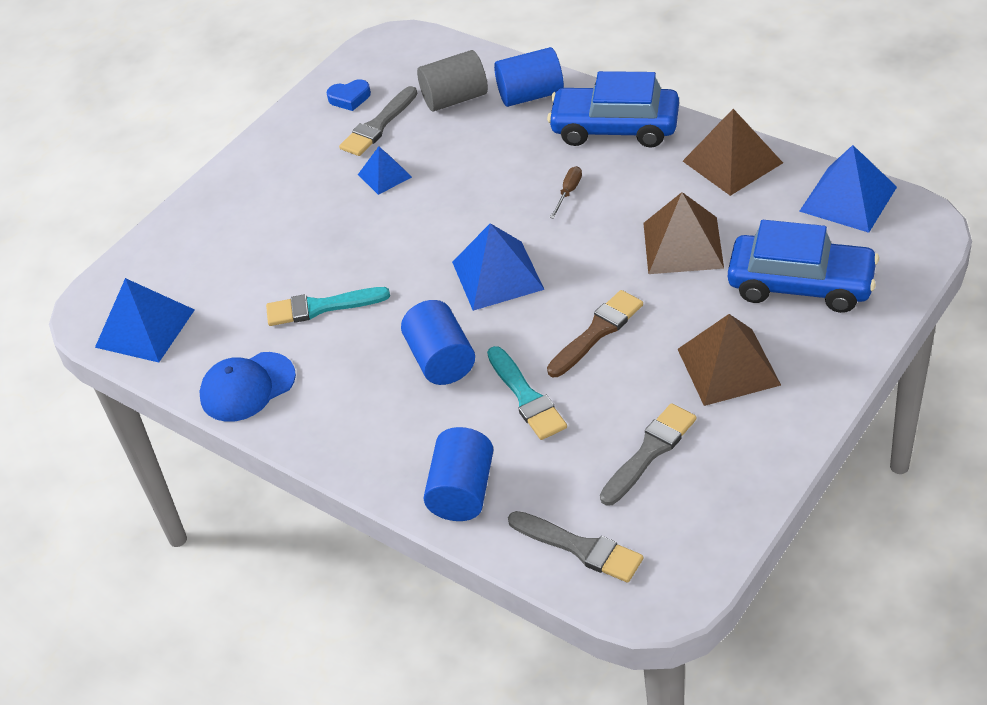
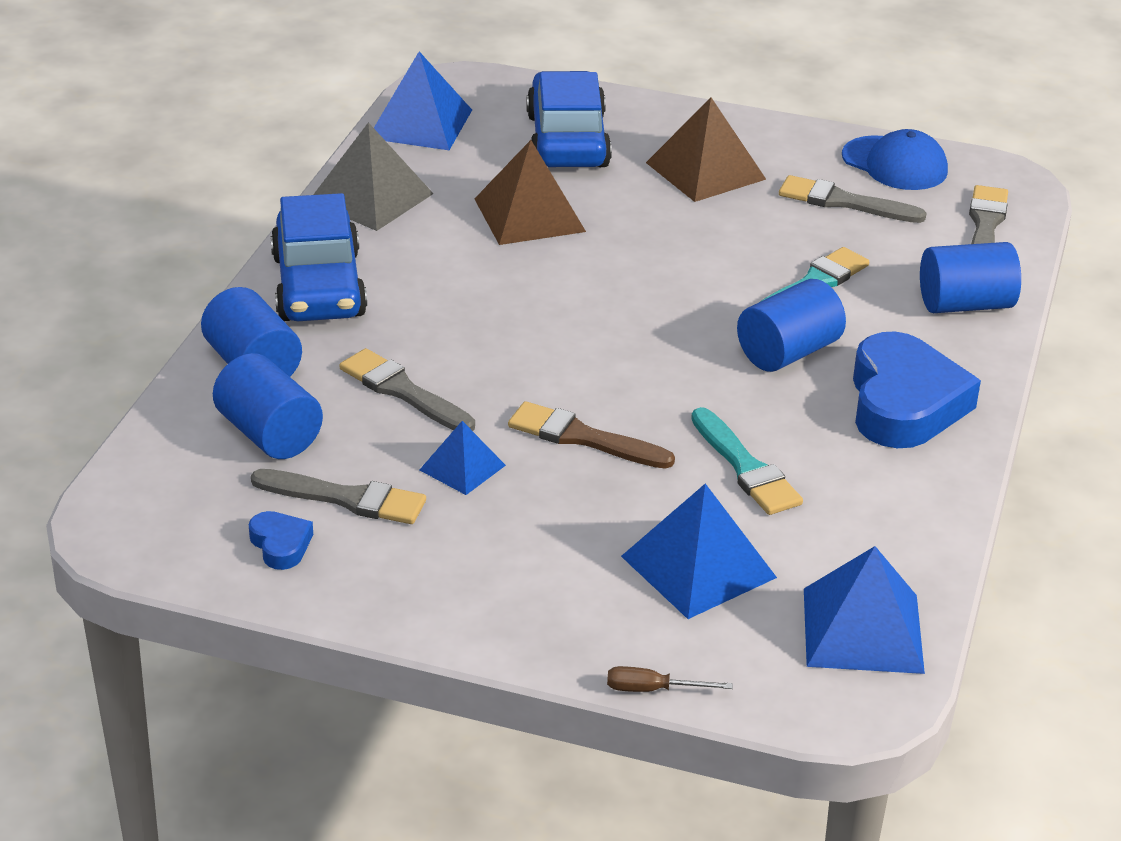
camera: 115 degrees left, 10 degrees down
blue cap [199,352,296,422] -> blue cap moved to [842,129,948,190]
grey cylinder [417,50,488,112] -> blue cylinder [213,353,323,459]
blue pyramid [452,223,545,311] -> blue pyramid moved to [621,483,777,619]
brown brush [547,290,643,377] -> brown brush moved to [508,401,675,469]
brown screwdriver [550,166,582,219] -> brown screwdriver moved to [607,666,733,692]
brown pyramid [683,109,783,196] -> grey pyramid [313,122,433,231]
none -> grey brush [339,348,475,431]
none -> blue heart [853,331,981,448]

